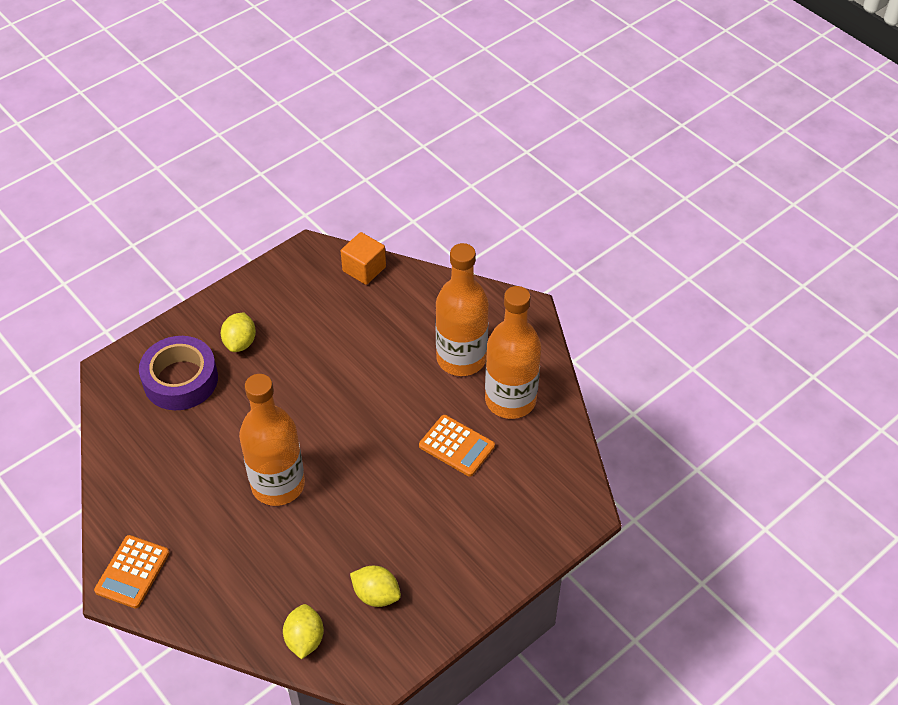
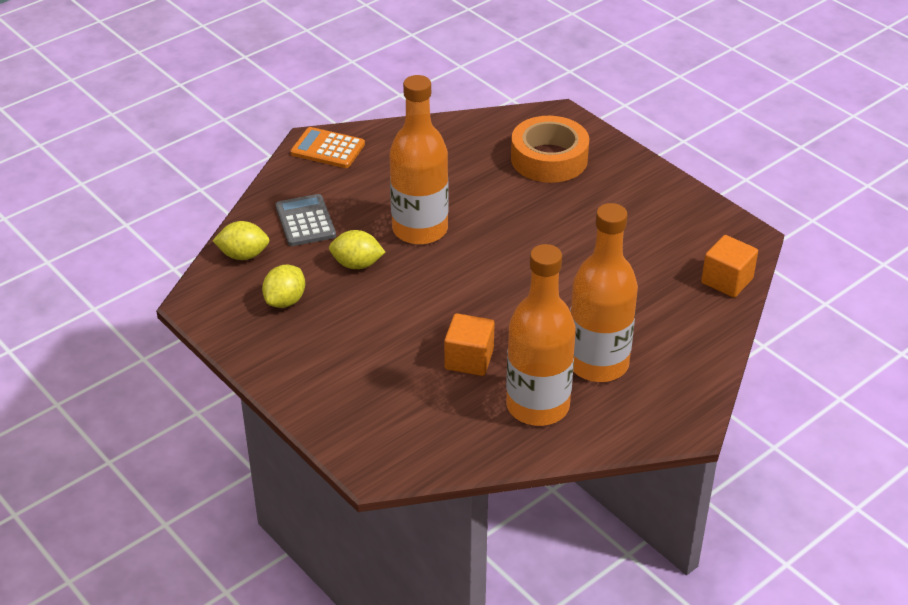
camera: 90 degrees right, 10 degrees down
purple tape [139,336,218,410] -> orange tape [511,116,589,183]
yellow lemon [221,312,256,352] -> yellow lemon moved to [329,230,385,269]
orange calculator [419,415,495,477] -> orange cube [444,313,494,376]
none -> grey calculator [276,194,336,246]

